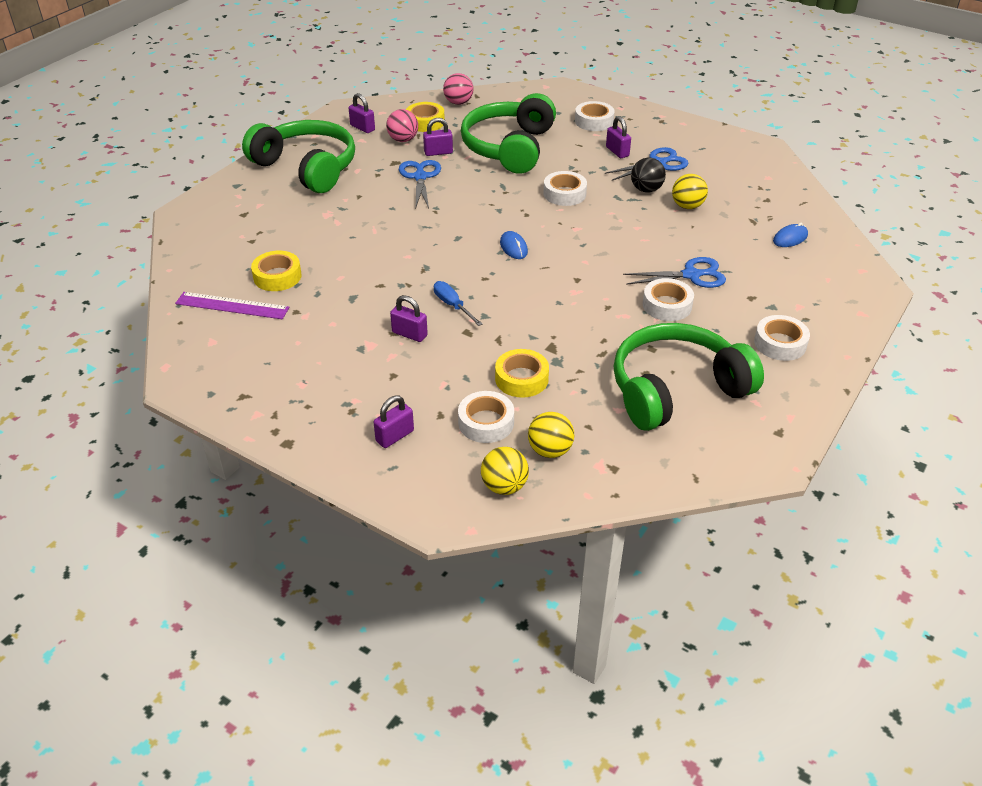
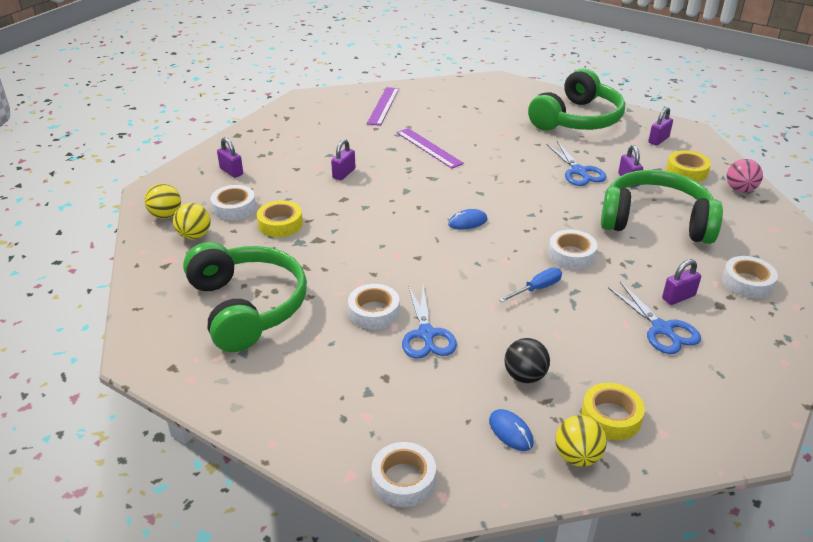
camera: 90 degrees right, 5 degrees down
yellow tape [251,251,302,291] -> yellow tape moved to [581,383,645,440]
pink ball [386,109,418,142] -> none
blue scissors [399,160,441,208] -> blue scissors turned 75 degrees clockwise [546,141,607,186]
blue screwdriver [434,281,483,326] -> blue screwdriver moved to [499,268,562,302]
black ball [631,158,666,193] -> black ball moved to [504,338,550,383]
yellow ball [672,174,708,209] -> yellow ball moved to [555,415,607,467]
white tape [754,315,810,361] -> white tape moved to [372,442,436,507]
none -> purple ruler [397,128,464,168]

